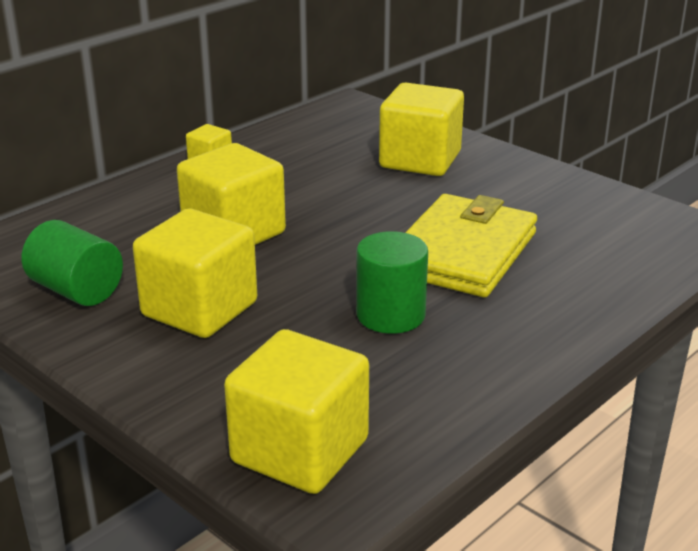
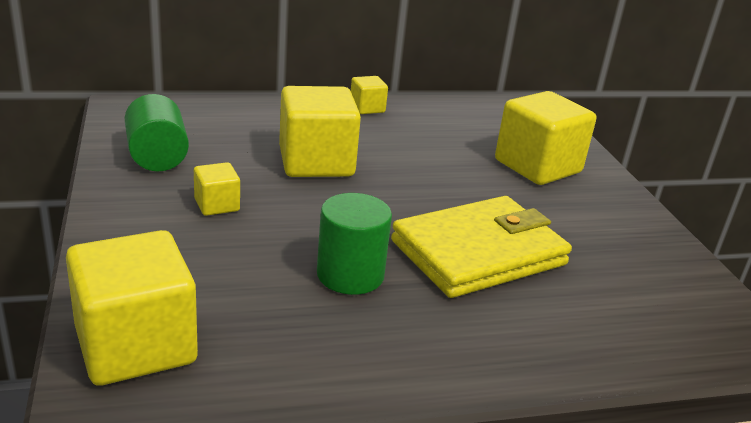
camera: 30 degrees right, 0 degrees up
yellow cube [133,209,257,338] -> yellow cube [194,162,240,216], size x0.49

